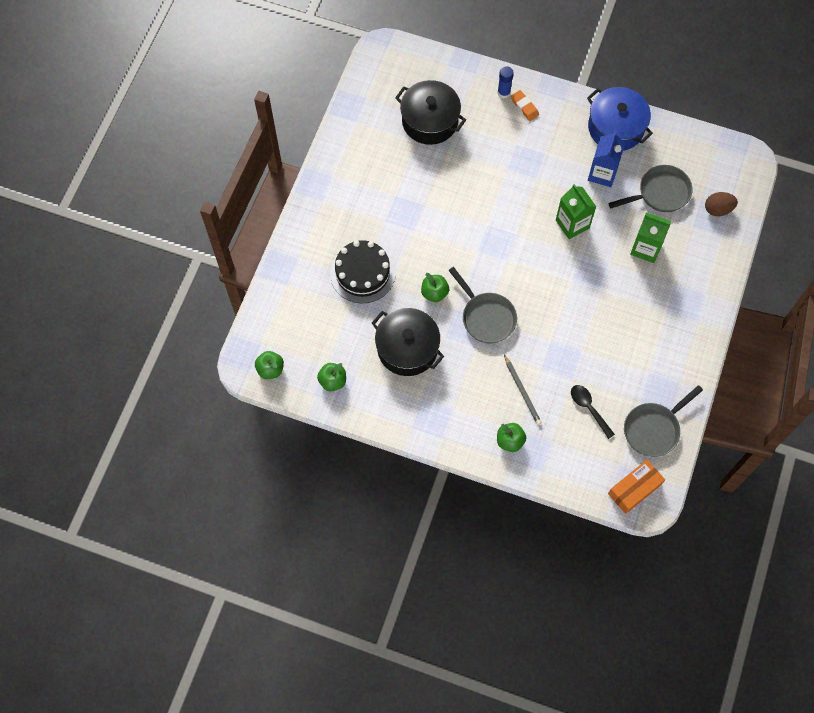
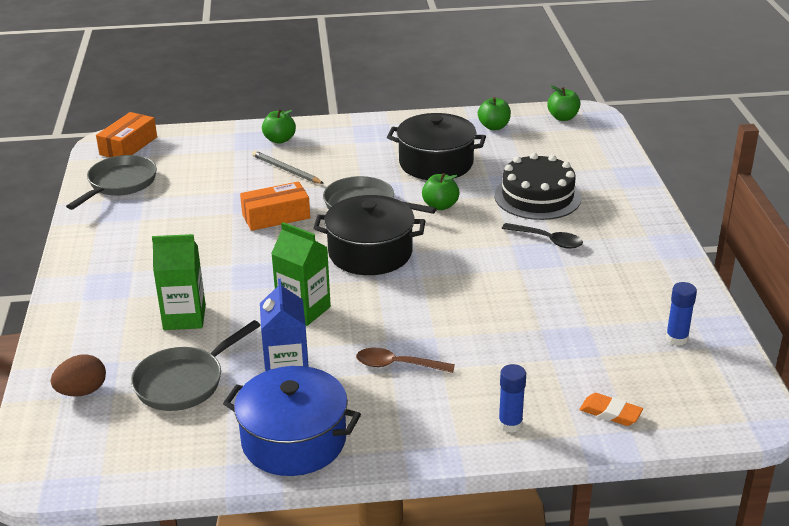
camera: 155 degrees right, 35 degrees down
black pot [395,80,466,145] -> black pot moved to [313,195,425,275]
orange eraser [511,90,539,121] -> orange eraser moved to [580,393,643,426]
black spoon [571,385,615,439] -> black spoon moved to [502,223,583,249]
none -> orange box [240,181,310,231]
none -> brown spoon [356,348,455,373]
none -> blue glue stick [666,282,697,346]

